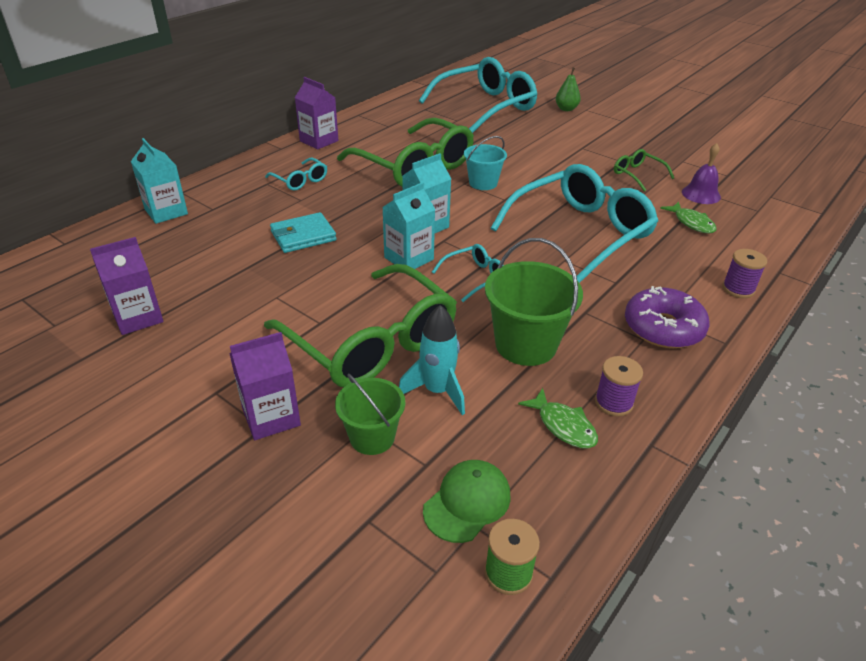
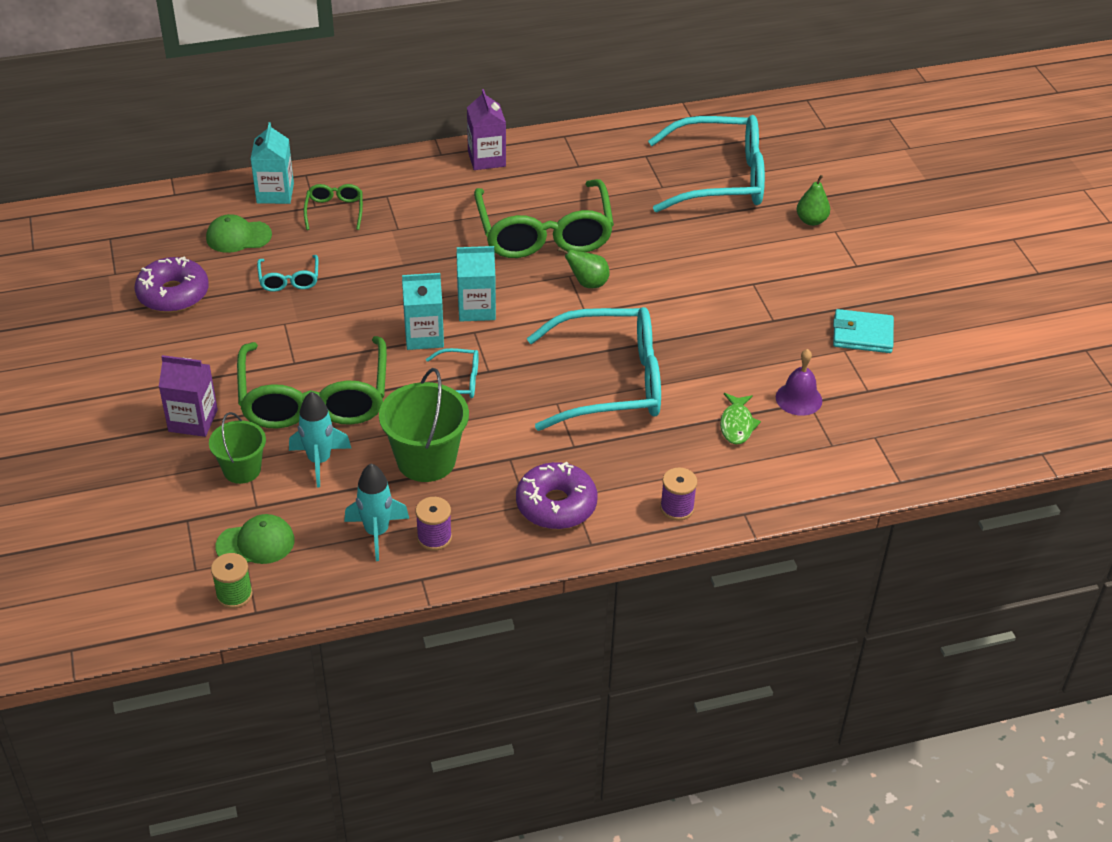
camera: 35 degrees right, 5 degrees up
purple carton [90,237,164,335] -> purple donut [135,256,209,313]
turquoise glasses [265,158,327,190] -> turquoise glasses moved to [257,255,318,292]
turquoise wallet [270,212,336,253] -> turquoise wallet moved to [833,309,894,353]
turquoise bucket [464,136,507,190] -> green pear [558,248,610,288]
green fish [518,388,598,449] -> turquoise rocket [344,464,409,561]
green glasses [614,149,674,191] -> green glasses moved to [304,184,363,230]
none -> green cap [206,214,272,253]

